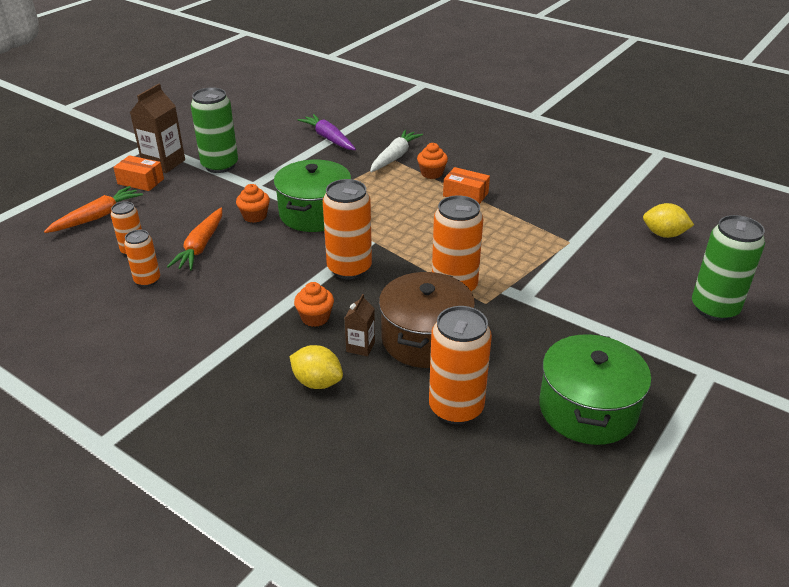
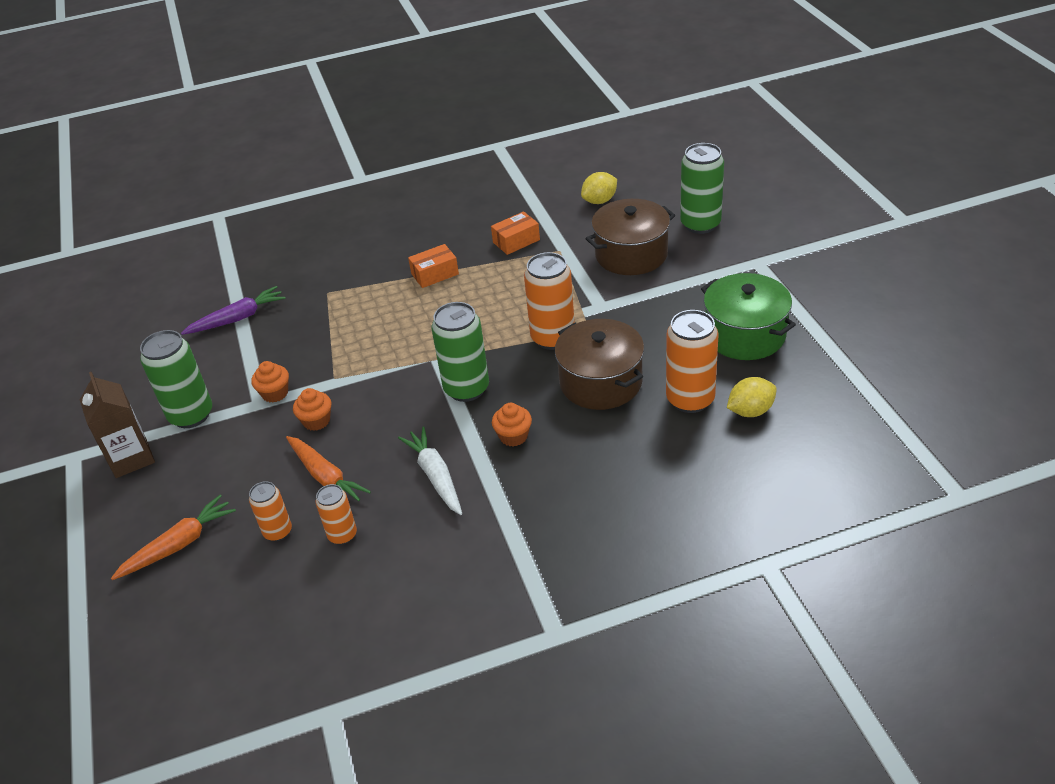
camera: 50 degrees left, 5 degrees up
orange carrot [44,186,143,233] -> orange carrot turned 60 degrees clockwise [111,495,236,580]
orange box [113,155,164,191] -> orange box moved to [491,211,540,255]
green pot [274,160,351,232] -> none
yellow lemon [289,345,343,389] -> yellow lemon moved to [727,377,777,417]
purple carrot [298,114,356,150] -> purple carrot turned 150 degrees clockwise [181,286,286,335]
orange can [323,179,372,279] -> green can [432,302,489,402]
brown carton [345,294,375,356] -> none
white carrot [370,130,423,172] -> white carrot moved to [398,427,462,515]
orange cupcake [417,143,448,179] -> orange cupcake moved to [251,361,289,403]
none -> brown pot [585,199,675,275]

